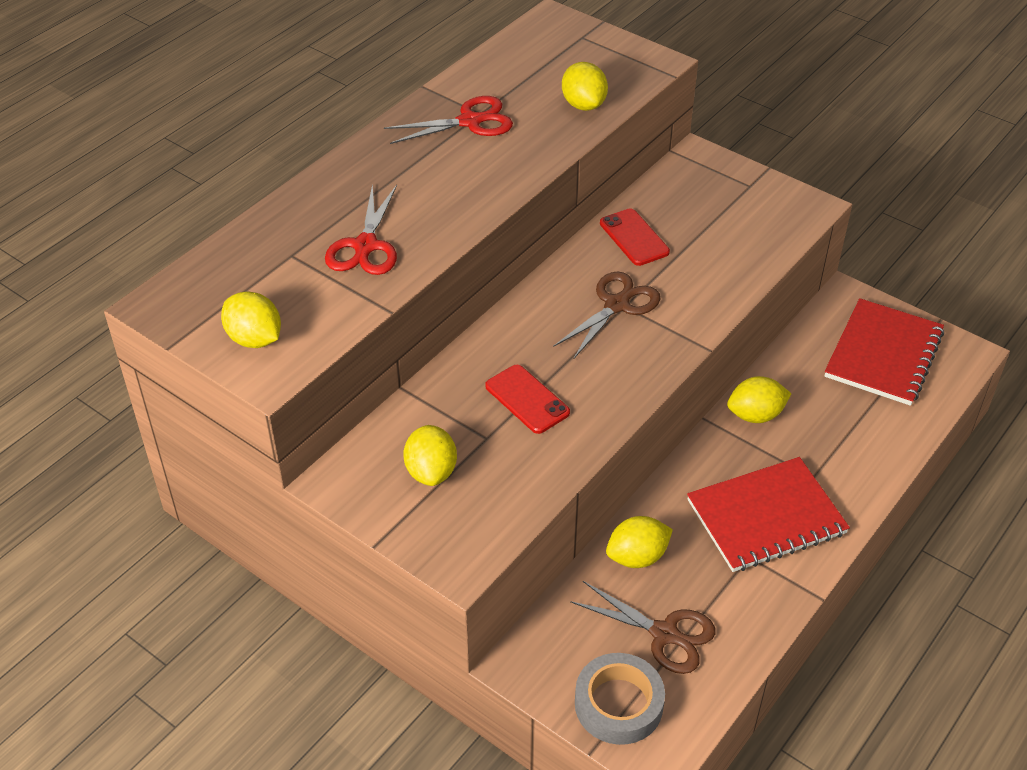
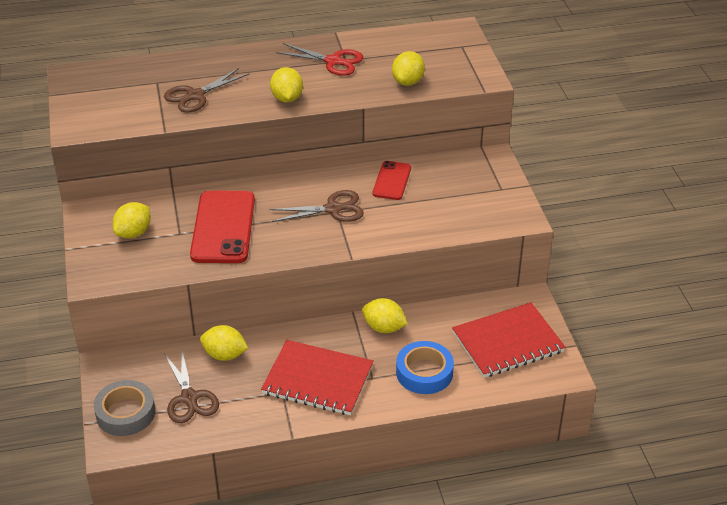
camera: 40 degrees right, 5 degrees down
yellow lemon [221,291,281,348] -> yellow lemon moved to [270,67,303,102]
red scissors [325,184,397,275] -> brown scissors [164,68,249,112]
red phone [485,365,570,434] -> red phone [190,190,255,263], size x1.79
none -> blue tape [396,341,454,394]

